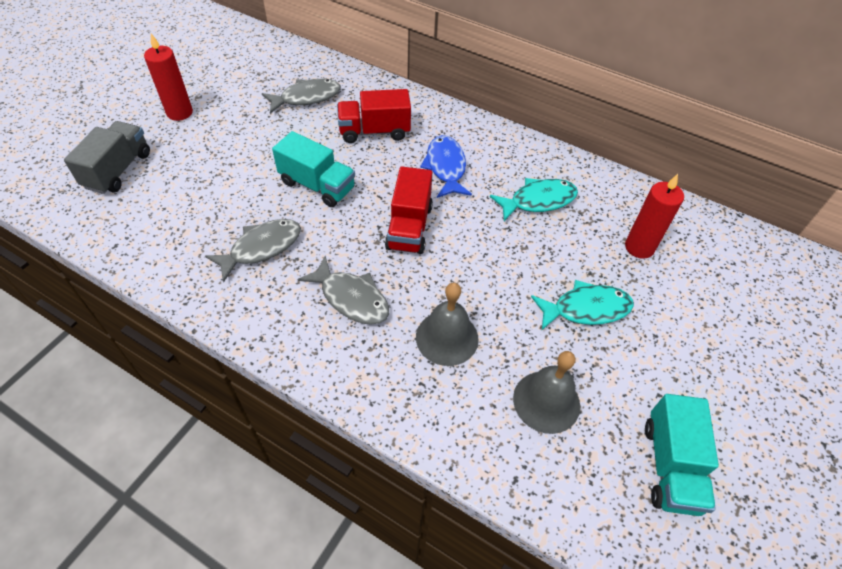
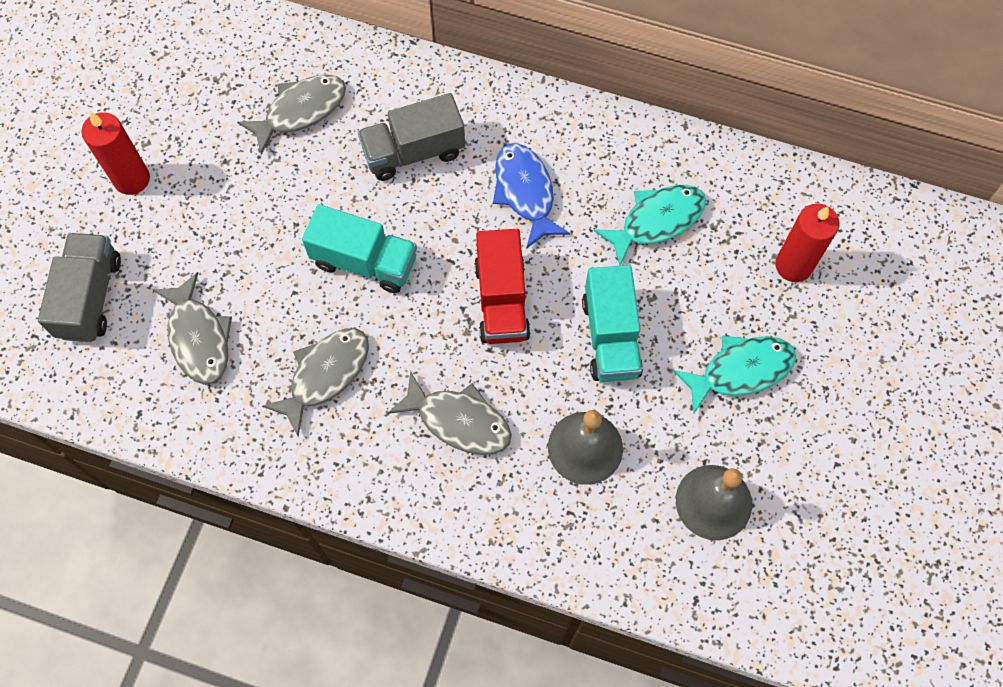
camera: 10 degrees left, 15 degrees up
red truck [337,89,411,143] -> grey truck [358,93,465,181]
turquoise truck [645,394,719,516] -> turquoise truck moved to [582,265,643,382]
none -> grey fish [153,272,232,385]

